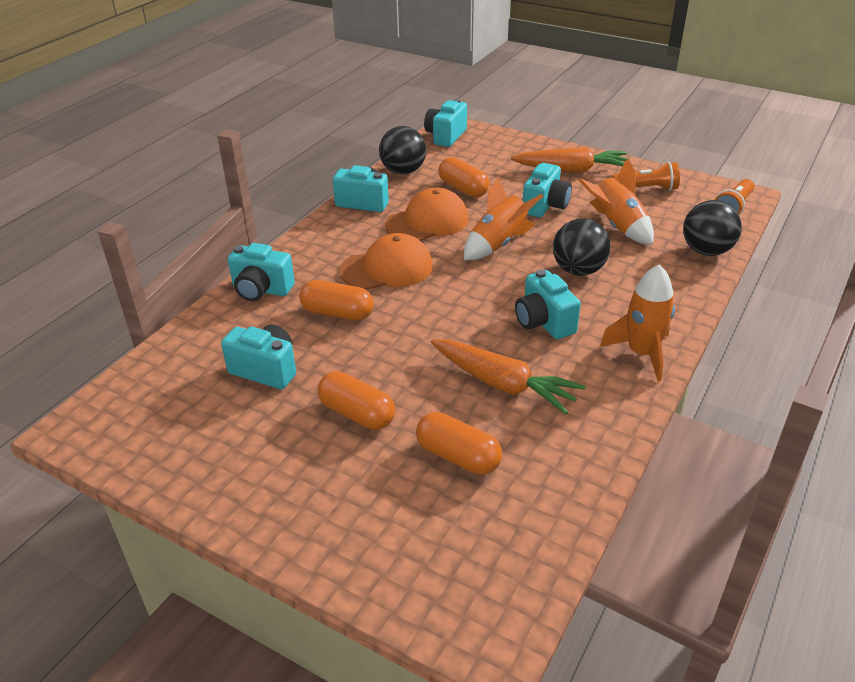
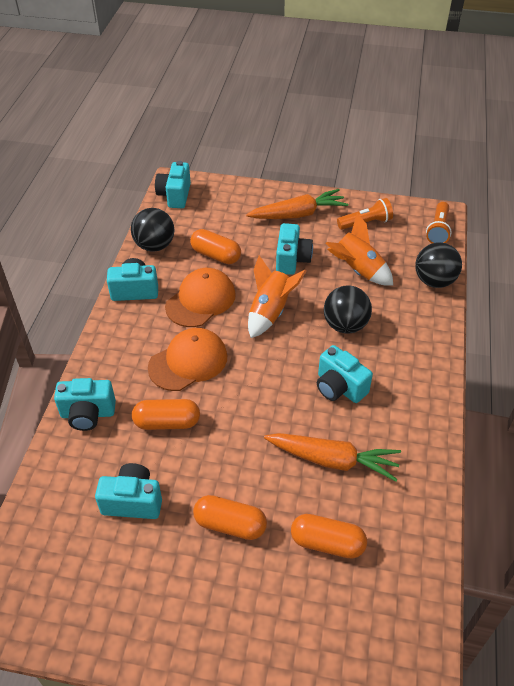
camera: 20 degrees left, 10 degrees up
orange rocket [600,264,675,381] -> none

